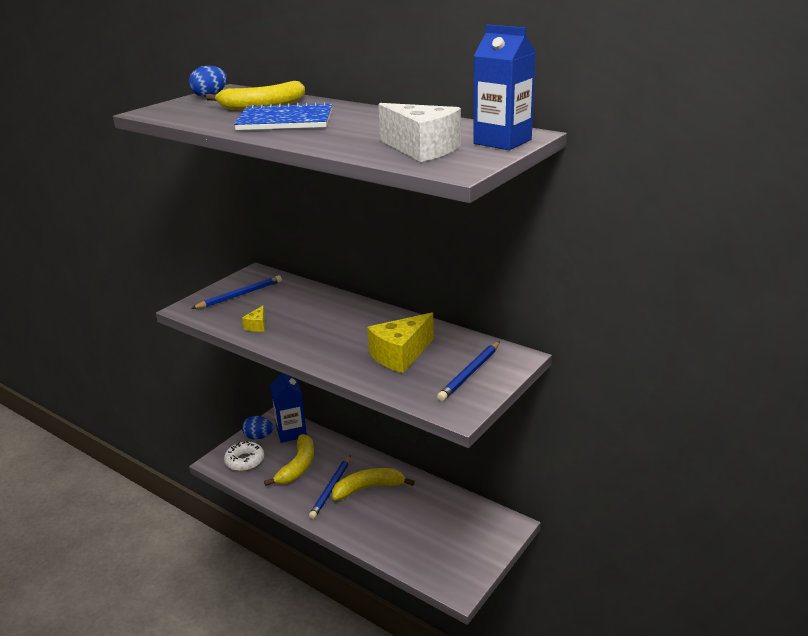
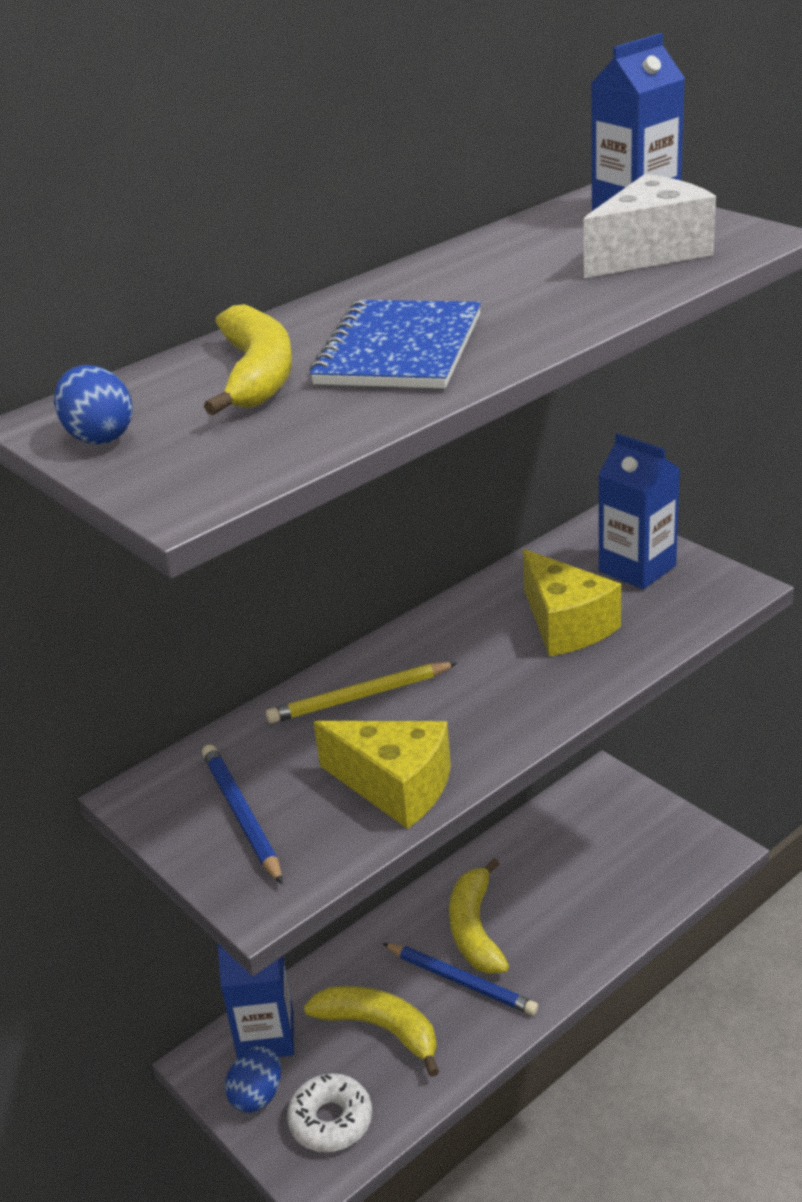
camera: 75 degrees left, 5 degrees up
yellow cheese [242,305,265,332] -> yellow cheese [314,721,451,829], size x2.14
blue pencil [437,341,500,401] -> blue carton [598,433,680,589]
none -> yellow pencil [266,662,458,724]

